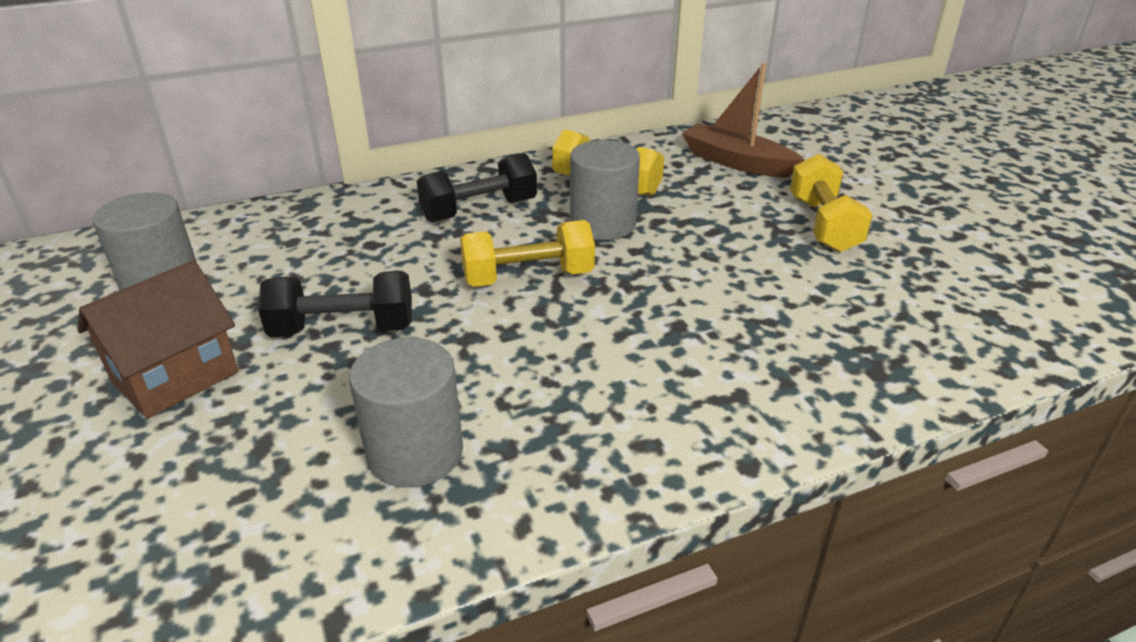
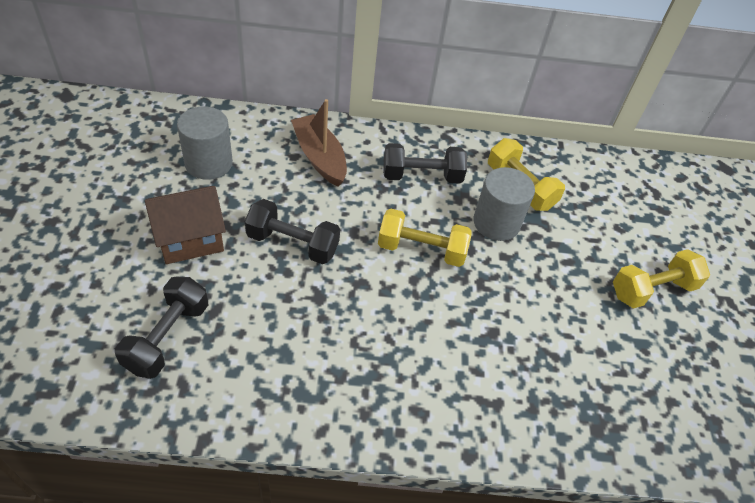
camera: 20 degrees right, 15 degrees up
grey cylinder [349,338,463,487] -> none
brown boat [682,63,804,178] -> brown boat moved to [291,99,347,187]
yellow dumbbell [790,154,873,253] -> yellow dumbbell turned 45 degrees clockwise [613,249,710,308]
none -> black dumbbell [115,277,209,379]

